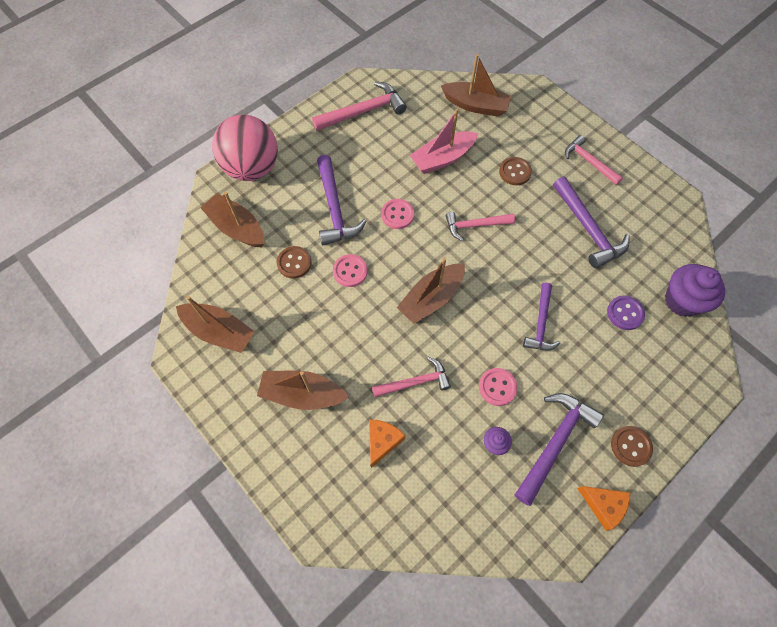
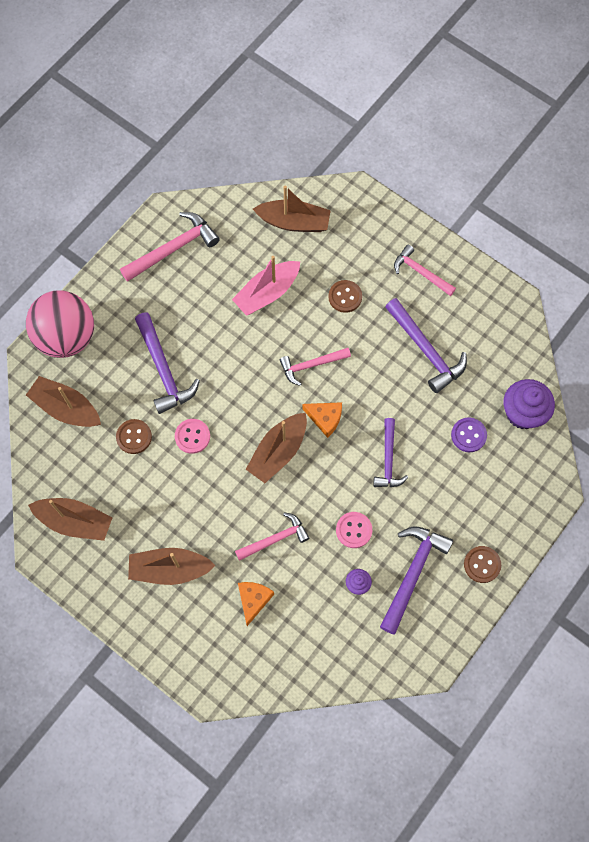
camera: 10 degrees left, 5 degrees up
pink button [381,199,414,229] -> none
orange cheese [577,486,630,531] -> orange cheese moved to [302,402,342,438]

